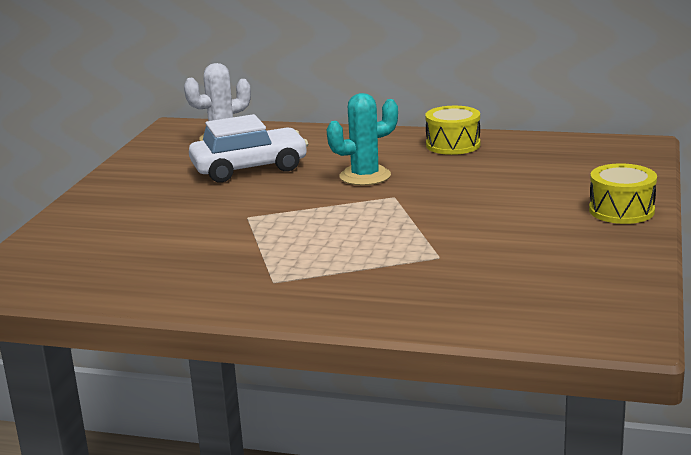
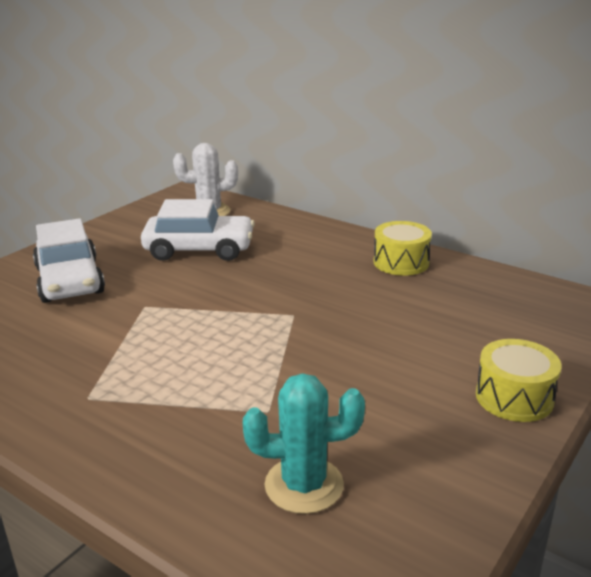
camera: 20 degrees right, 5 degrees up
turquoise cactus [327,93,398,185] -> turquoise cactus moved to [243,373,365,514]
none -> white car [33,218,105,303]

